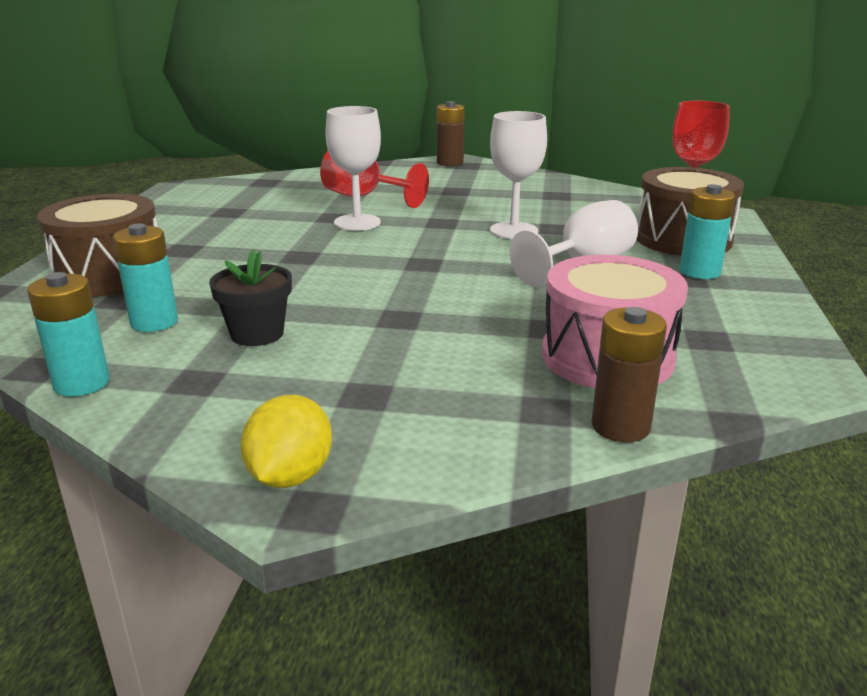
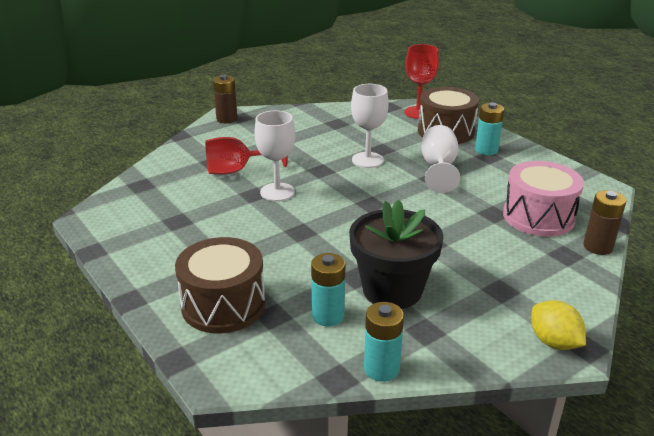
camera: 45 degrees left, 5 degrees up
black flower pot [209,249,292,346] -> black flower pot [349,200,444,309], size x1.73

